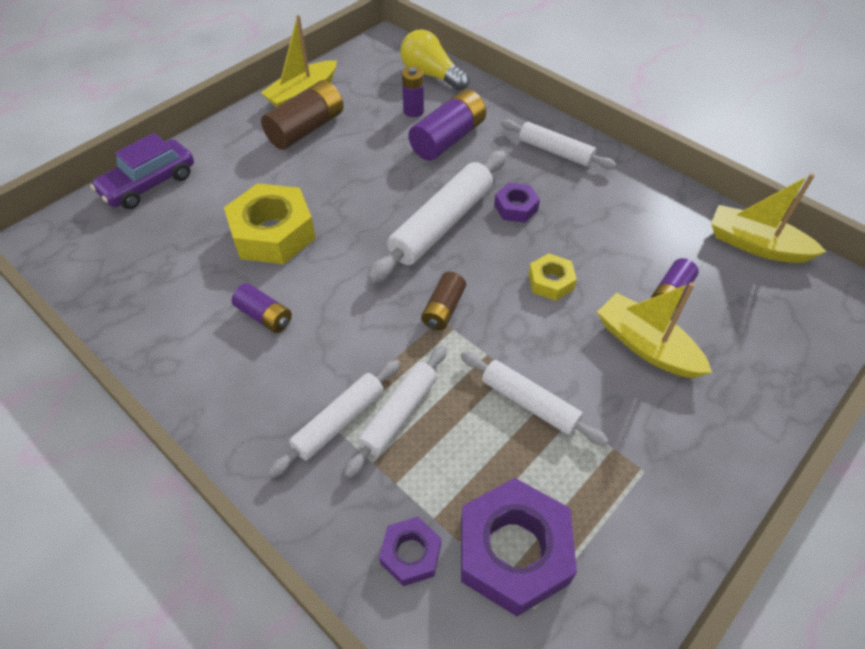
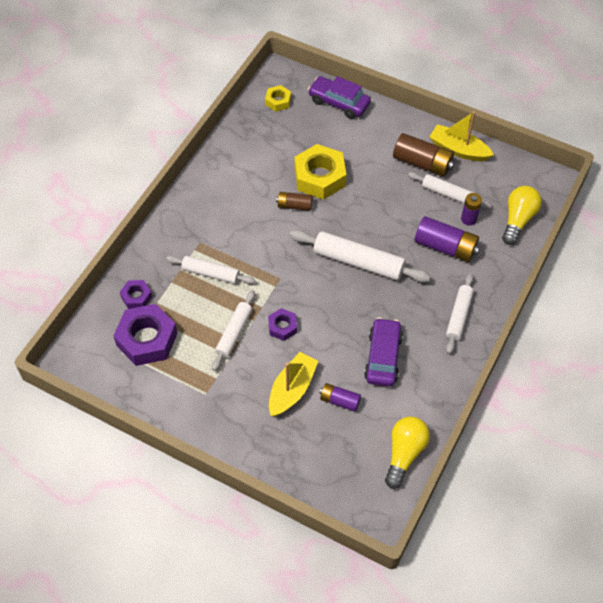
camera: 75 degrees right, 5 degrees up
purple battery [232,283,292,333] -> none
white rolling pin [268,360,401,478] -> white rolling pin moved to [408,172,492,209]
brown battery [421,272,466,330] -> brown battery moved to [276,192,313,211]
purple nut [494,183,540,223] -> purple nut moved to [268,308,297,341]
yellow nut [528,253,577,301] -> yellow nut moved to [265,85,291,112]
yellow boat [711,173,826,263] -> yellow light bulb [385,417,430,489]
none -> purple car [364,317,403,387]

